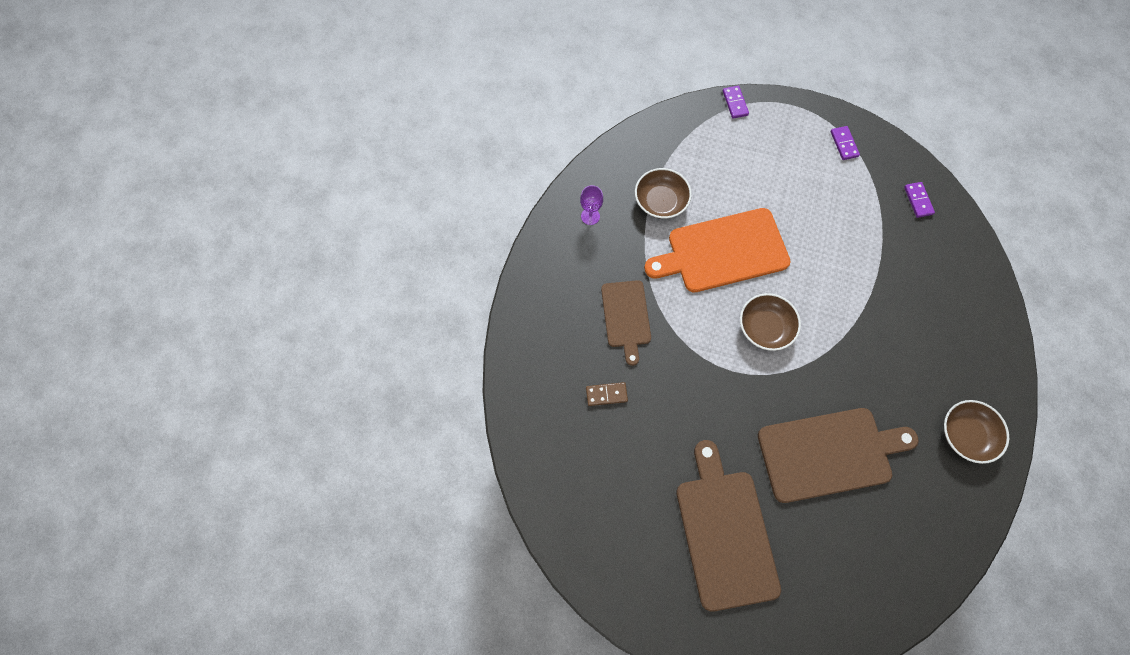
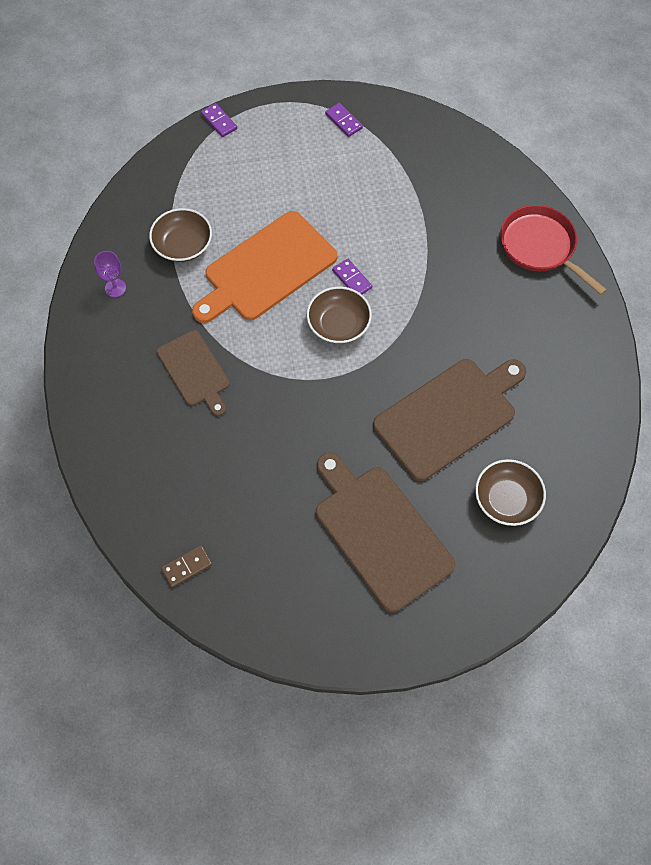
camera: 25 degrees left, 5 degrees down
brown domino [586,382,628,406] -> brown domino moved to [161,545,212,587]
purple domino [904,182,935,218] -> purple domino moved to [332,259,372,294]
brown bowl [944,400,1009,464] -> brown bowl moved to [475,459,546,526]
none -> red pan [500,205,607,295]

